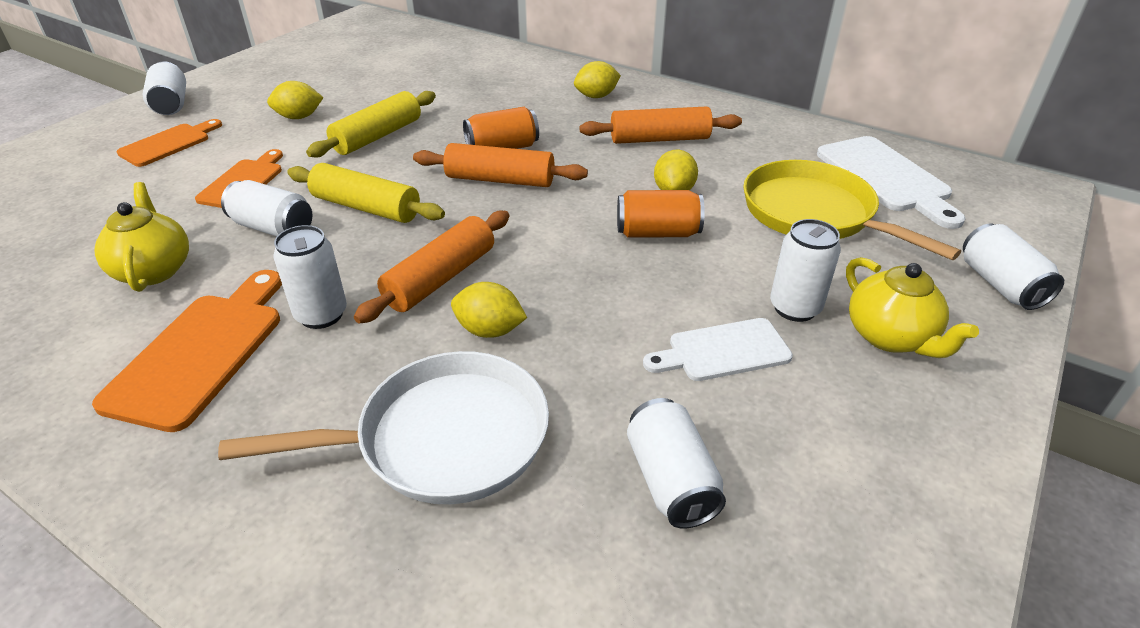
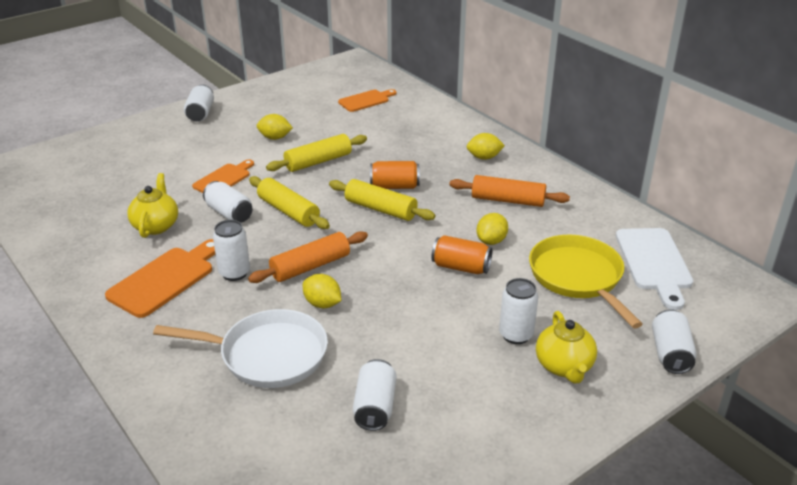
camera: 20 degrees right, 5 degrees down
orange cutting board [117,119,222,167] -> orange cutting board moved to [338,89,397,112]
orange rolling pin [413,143,588,187] -> yellow rolling pin [329,179,435,221]
white cutting board [643,318,793,381] -> none

